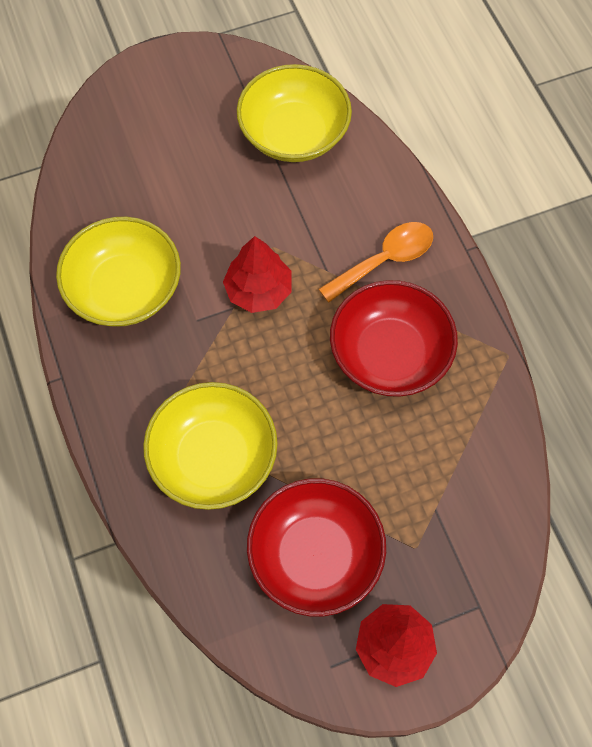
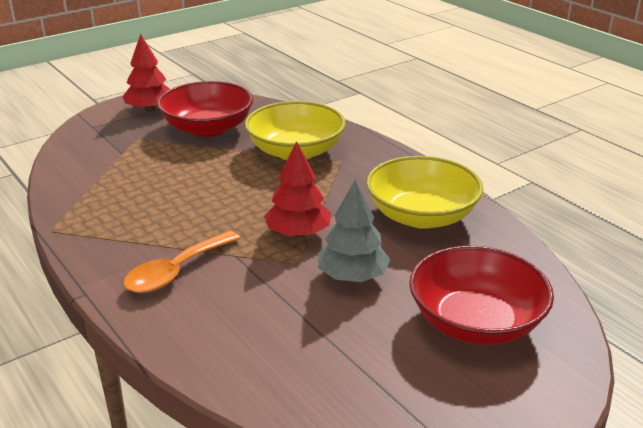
camera: 165 degrees right, 35 degrees down
yellow bowl [237,64,352,162] -> none
red bowl [330,280,458,397] -> red bowl moved to [409,246,554,345]
none -> grey tree [318,180,390,282]

